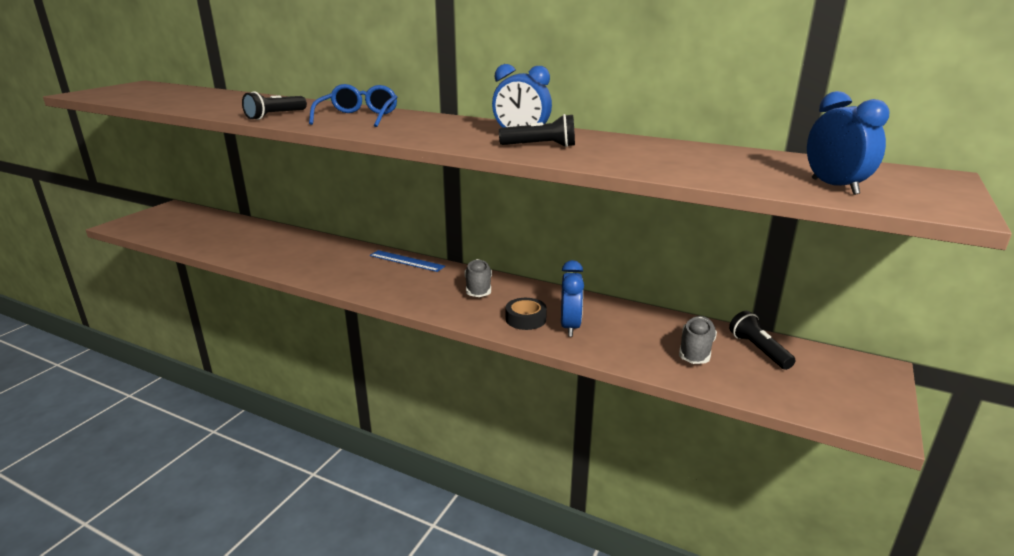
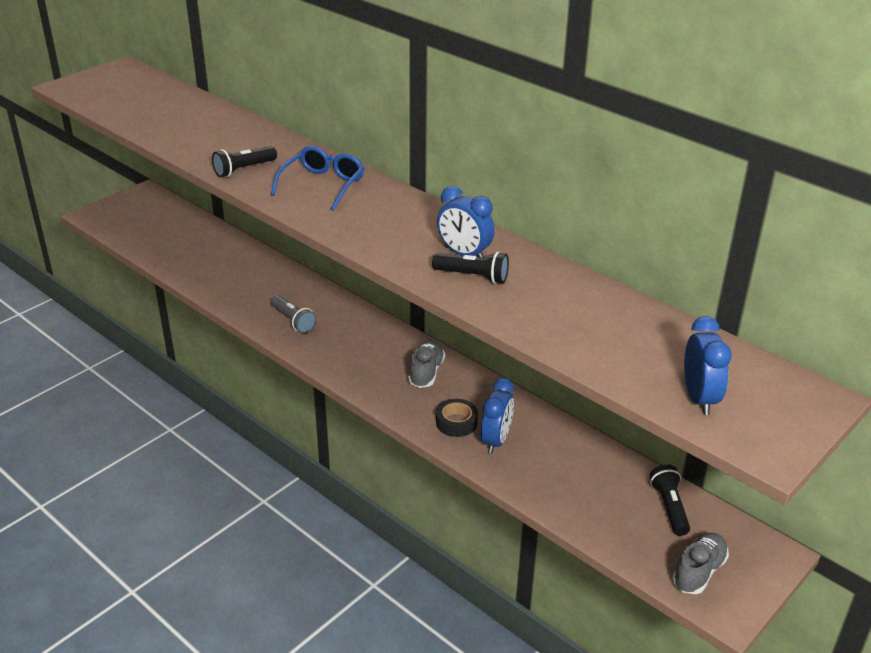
camera: 15 degrees right, 10 degrees up
blue ruler [370,250,445,272] -> none
grey shoe [679,316,717,364] -> grey shoe moved to [672,533,729,594]
none -> grey flashlight [271,295,317,333]

